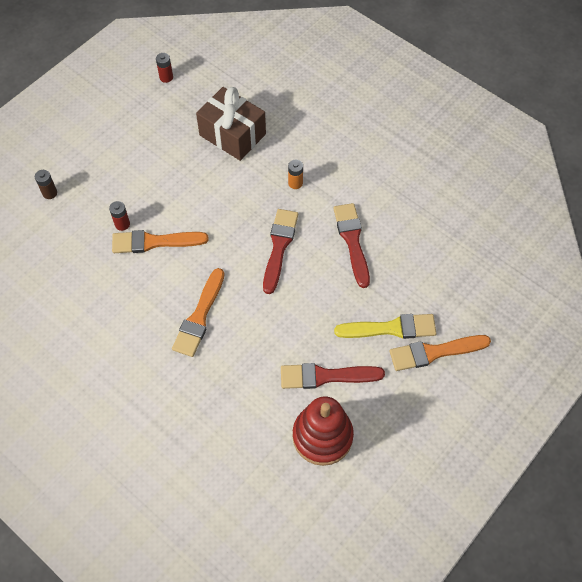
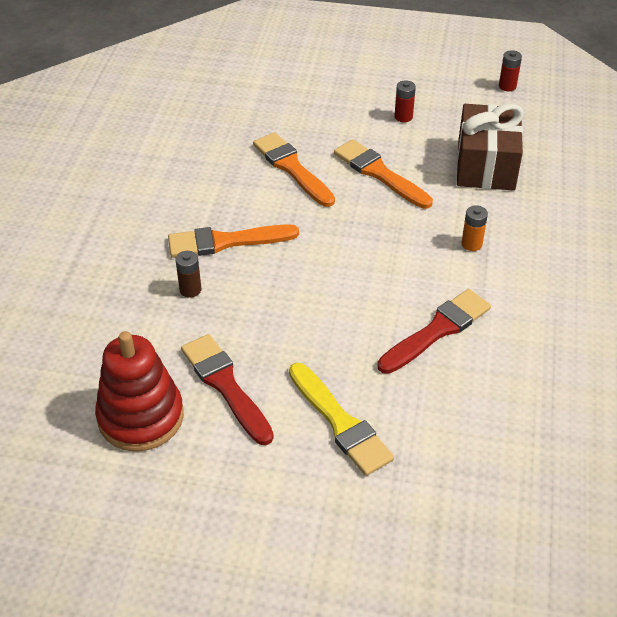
camera: 60 degrees right, 15 degrees down
brown battery [35,170,57,199] -> brown battery moved to [175,251,202,298]
red battery [109,201,130,231] -> red battery moved to [395,80,416,122]
red brush [263,209,298,294] -> none
orange brush [389,335,491,371] -> orange brush moved to [334,139,433,209]

